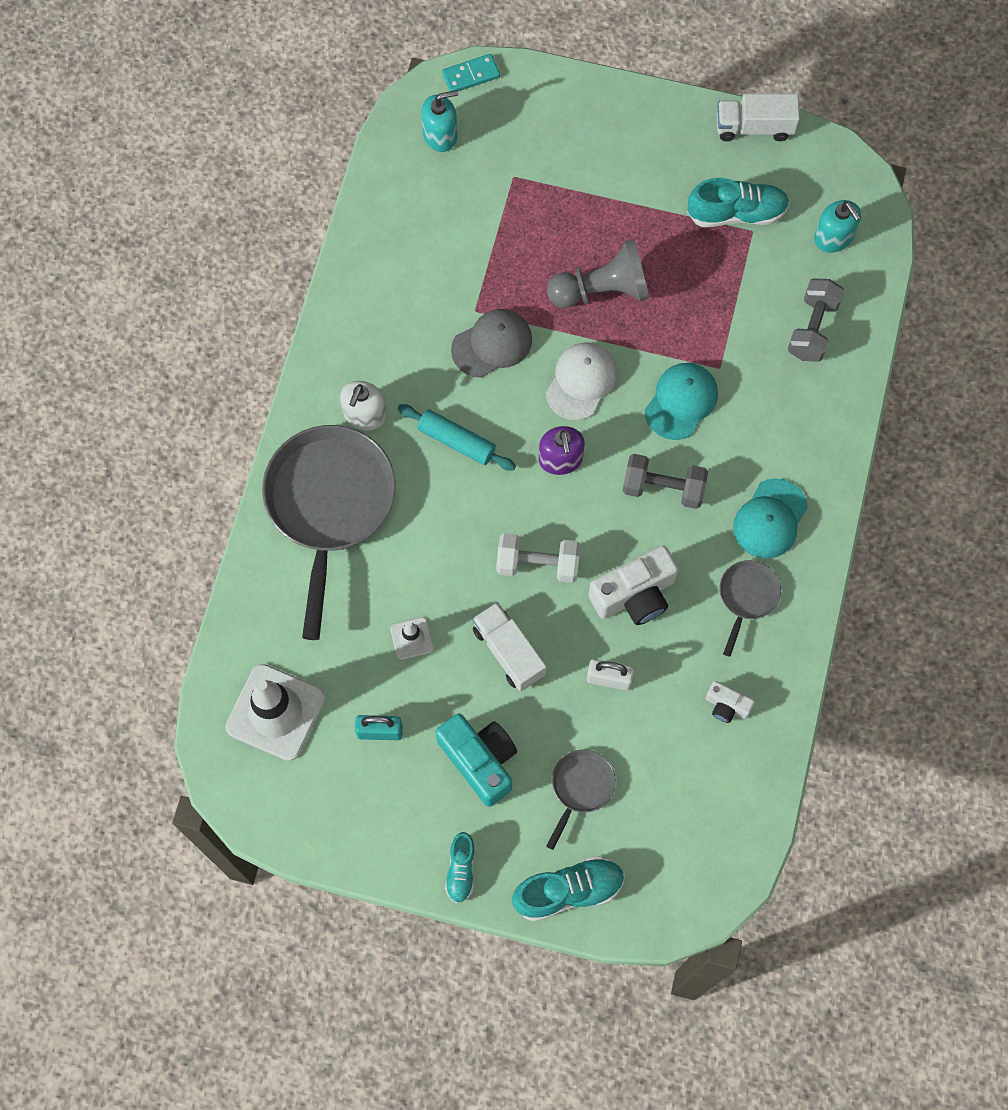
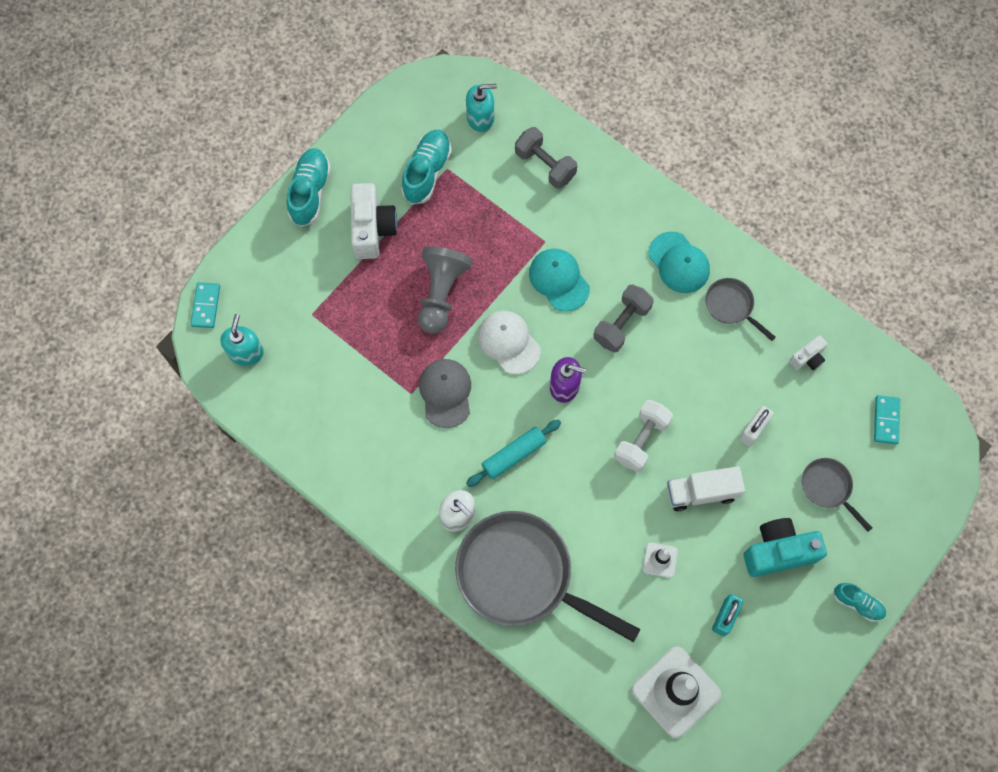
camera: 65 degrees left, 0 degrees up
turquoise shoe [512,856,625,922] -> turquoise shoe moved to [287,148,331,227]
white camera [588,545,679,625] -> white camera moved to [350,183,398,259]
white truck [717,94,800,141] -> none
none -> turquoise domino [874,395,900,444]

